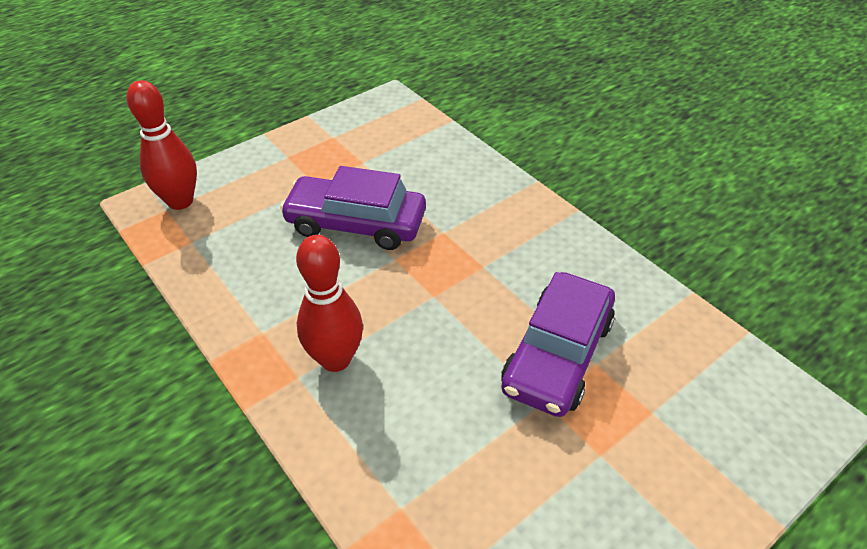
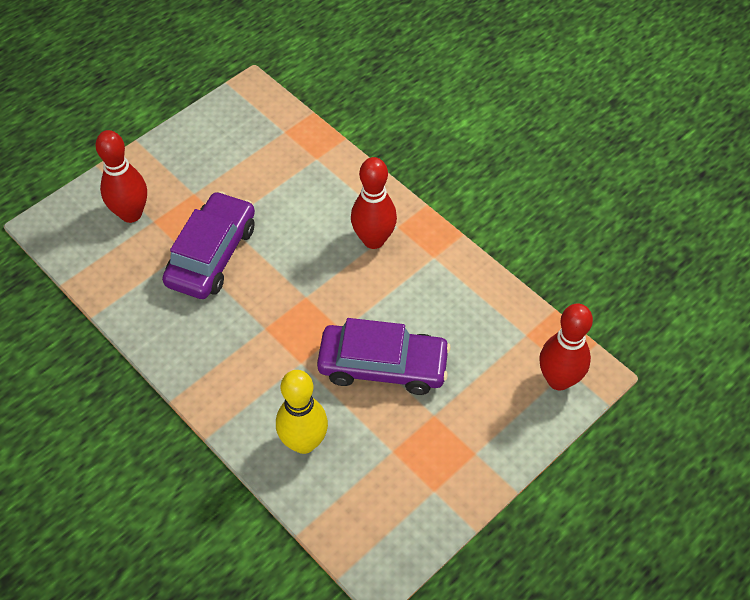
camera: 175 degrees right, 10 degrees up
none -> red bowling pin [95,130,147,223]
none -> yellow bowling pin [276,370,328,454]

